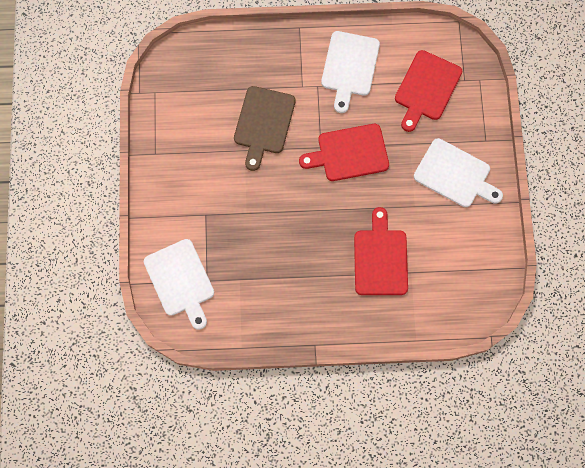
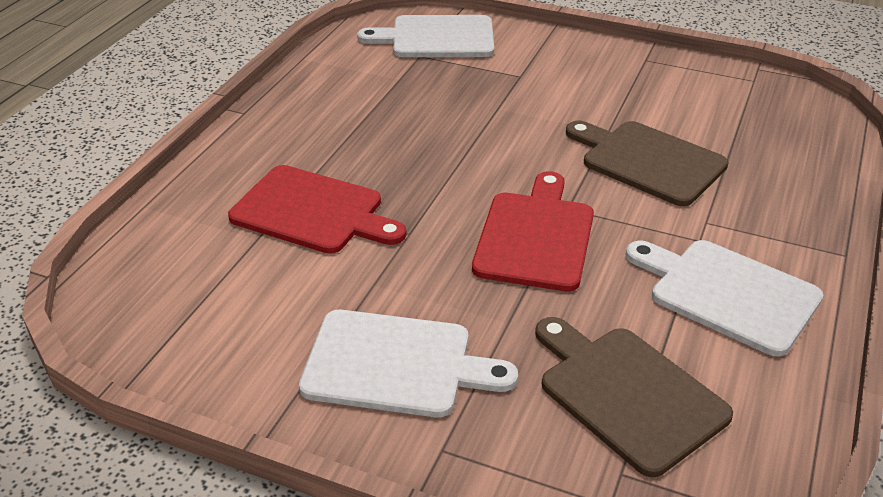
camera: 115 degrees right, 35 degrees down
red cutting board [395,50,462,132] -> brown cutting board [535,317,733,477]
white cutting board [414,138,503,207] -> white cutting board turned 135 degrees counterclockwise [299,310,518,417]

